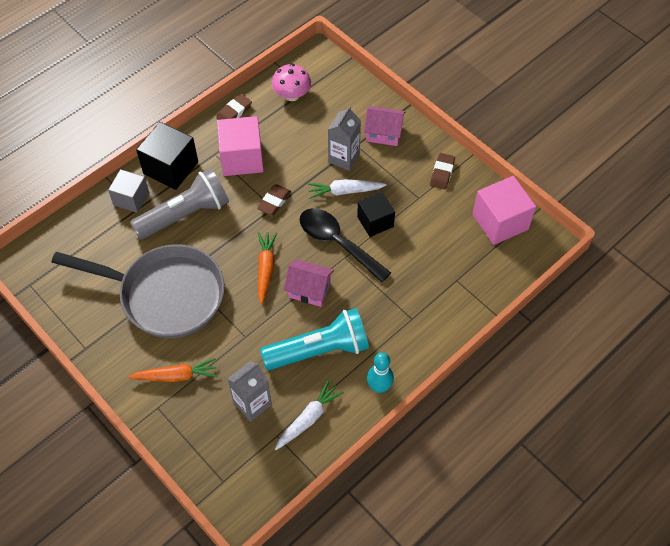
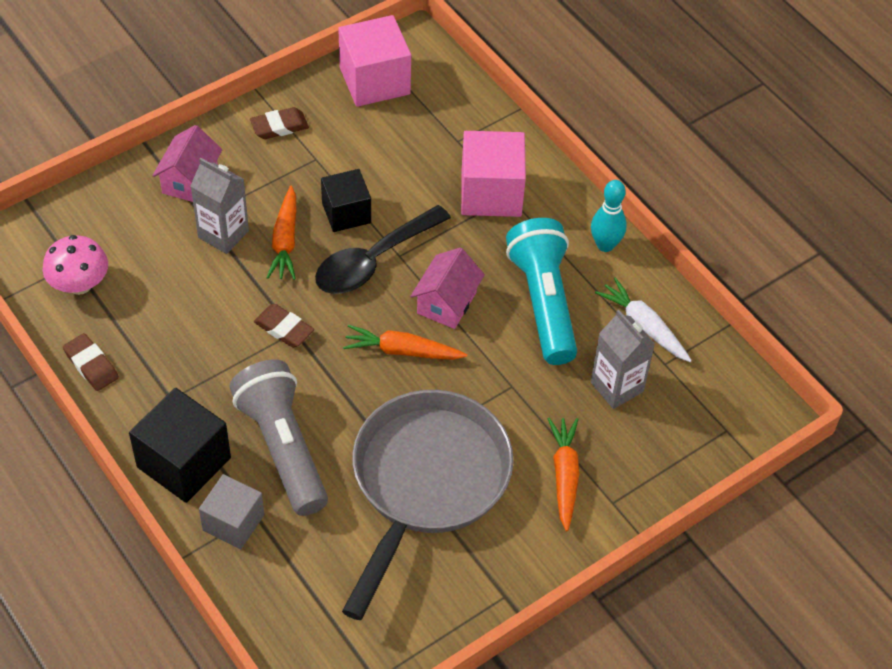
camera: 85 degrees left, 5 degrees down
pink cube [217,116,264,176] -> pink cube moved to [461,131,526,217]
white carrot [308,179,387,199] -> orange carrot [266,186,296,280]
brown eraser [430,153,455,190] -> brown eraser turned 45 degrees counterclockwise [250,107,309,139]

